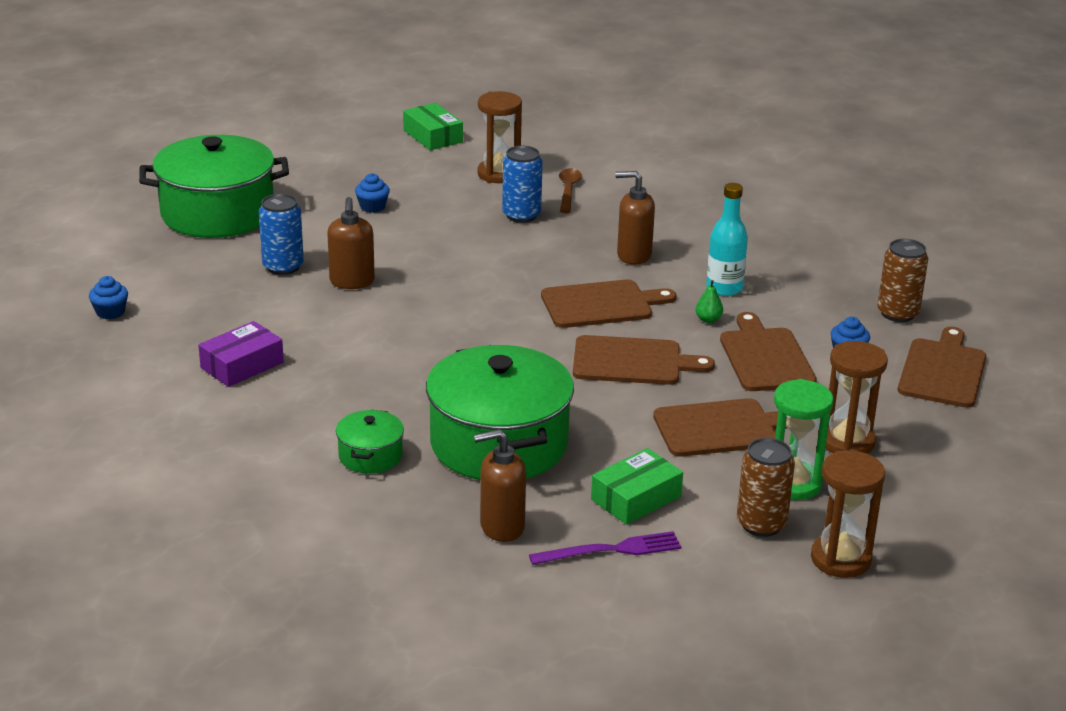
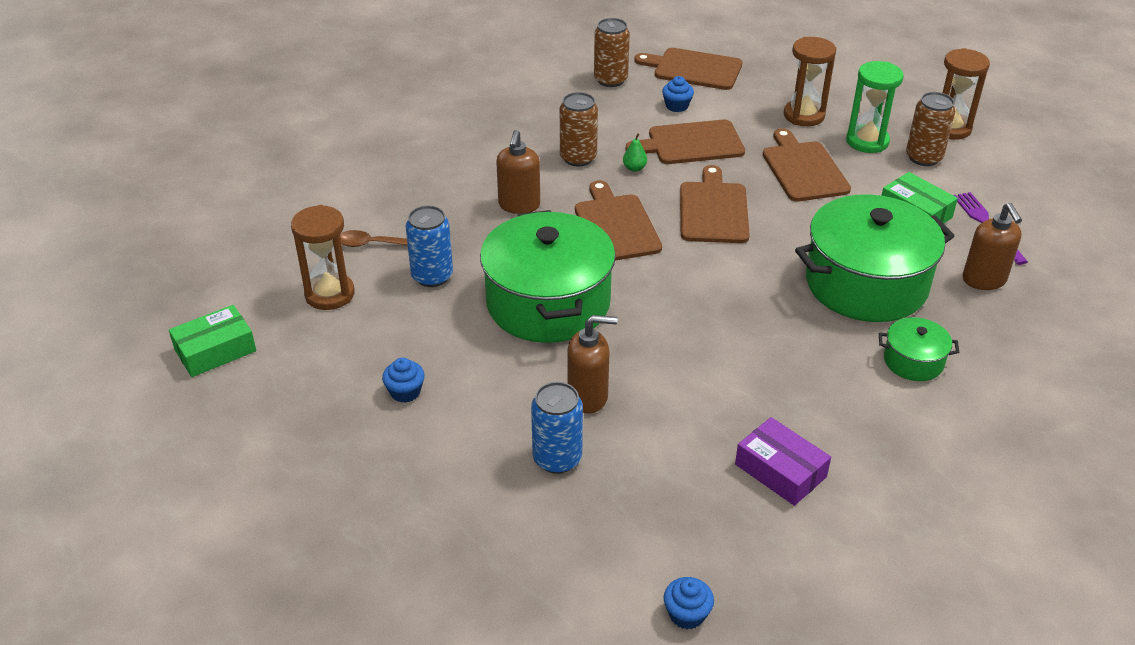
camera: 90 degrees left, 10 degrees up
green pot [139,135,289,238] -> green pot moved to [480,210,616,343]
turquoise bottle [706,183,748,296] -> brown can [560,92,598,167]

